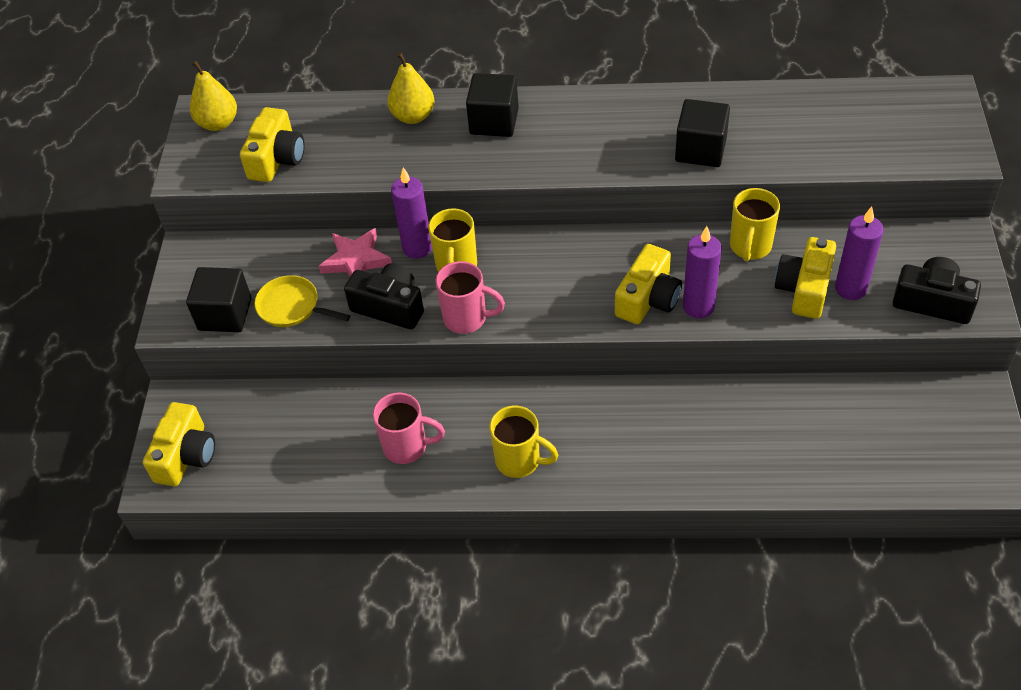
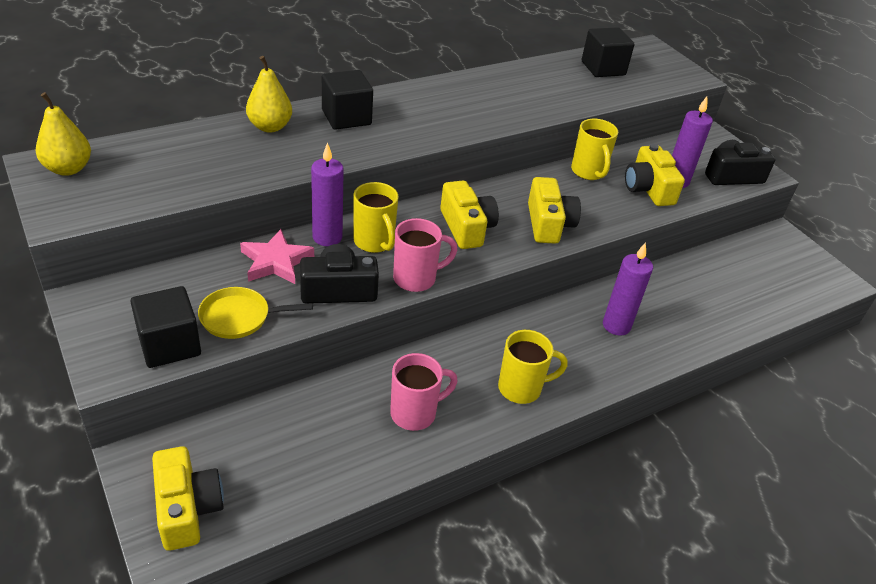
camera: 40 degrees left, 10 degrees down
yellow camera [240,107,305,182] -> yellow camera moved to [440,181,499,249]
black cube [675,99,730,167] -> black cube moved to [582,27,635,77]
purple candle [683,226,722,318] -> purple candle moved to [603,242,653,336]

